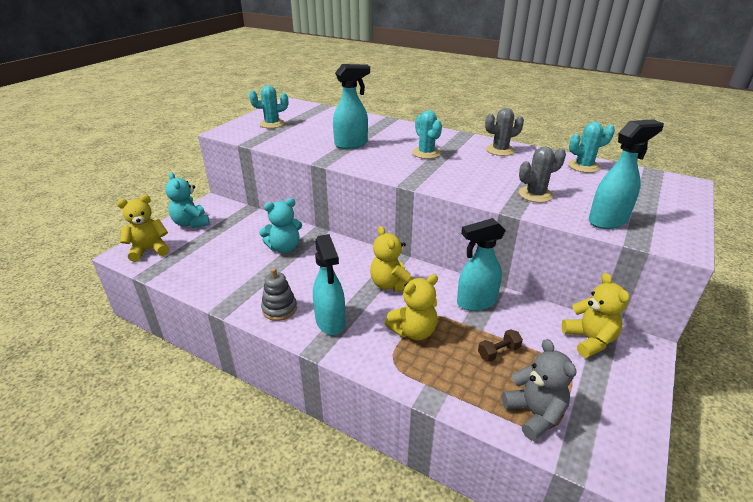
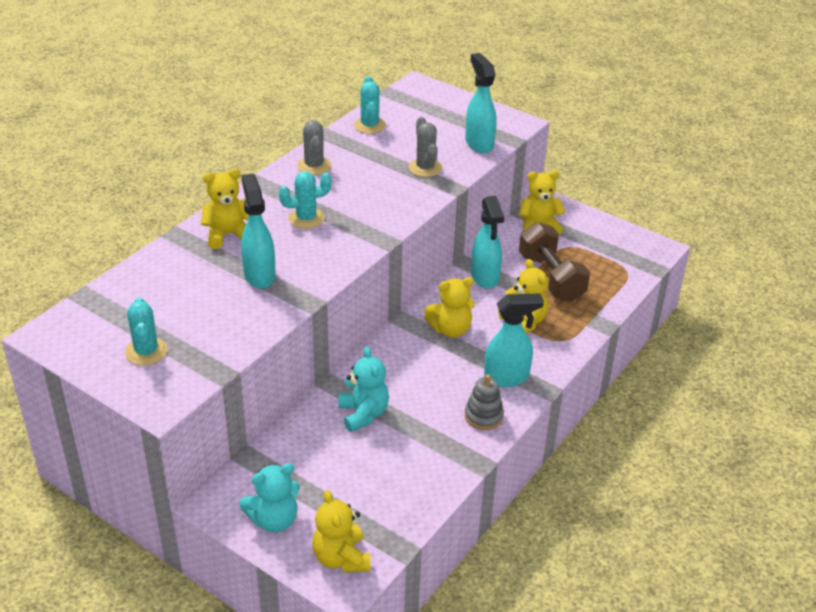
camera: 85 degrees left, 5 degrees up
brown dumbbell [478,329,523,362] -> brown dumbbell [519,222,590,302], size x2.34
grey teddy bear [502,339,577,441] -> none
none -> yellow teddy bear [201,168,249,249]

